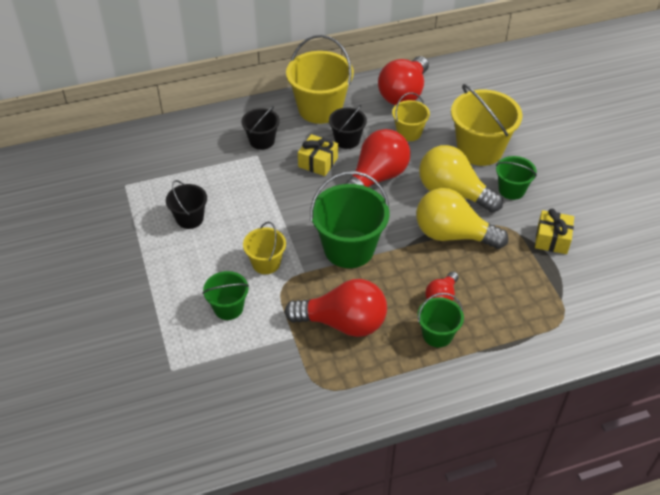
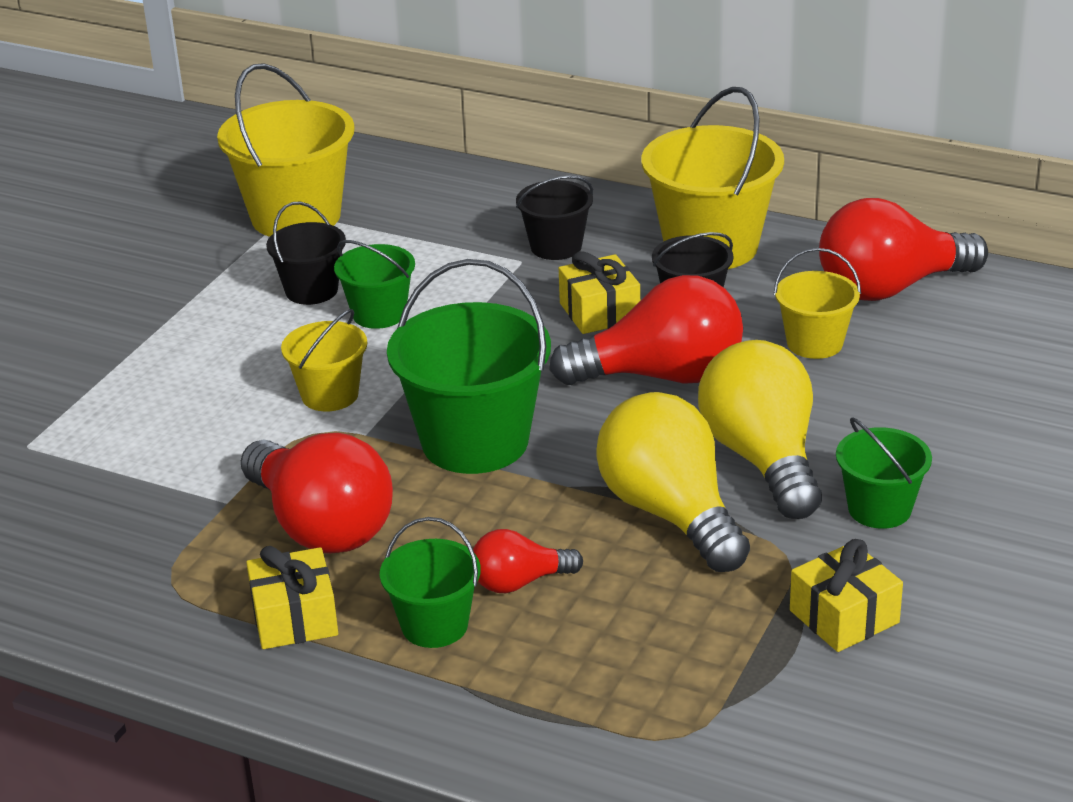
camera: 45 degrees right, 15 degrees down
green bucket [203,271,249,320] -> green bucket moved to [334,240,415,329]
yellow bucket [451,84,522,166] -> yellow bucket moved to [217,63,355,237]
none -> yellow gift [246,546,338,649]

